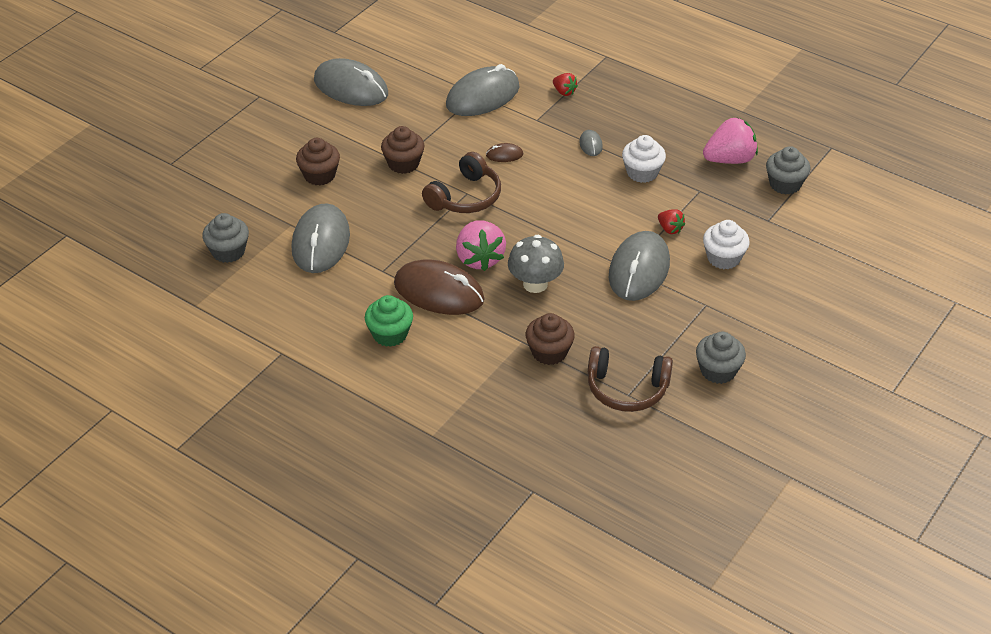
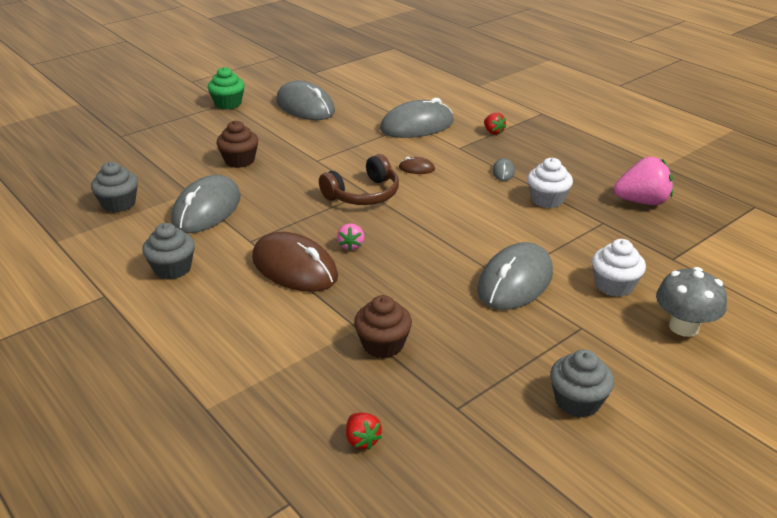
camera: 15 degrees right, 10 degrees down
green cupcake [365,295,413,347] -> green cupcake moved to [208,67,245,109]
brown cupcake [381,126,424,174] -> none
pink strawberry [456,221,506,271] -> pink strawberry [337,223,364,251], size x0.52
grey mushroom [508,235,564,293] -> grey mushroom moved to [656,267,727,337]
brown headphones [588,346,673,412] -> none
red strawberry [658,209,685,234] -> red strawberry moved to [346,413,382,450]
grey cupcake [766,146,810,195] -> grey cupcake moved to [142,223,195,280]

